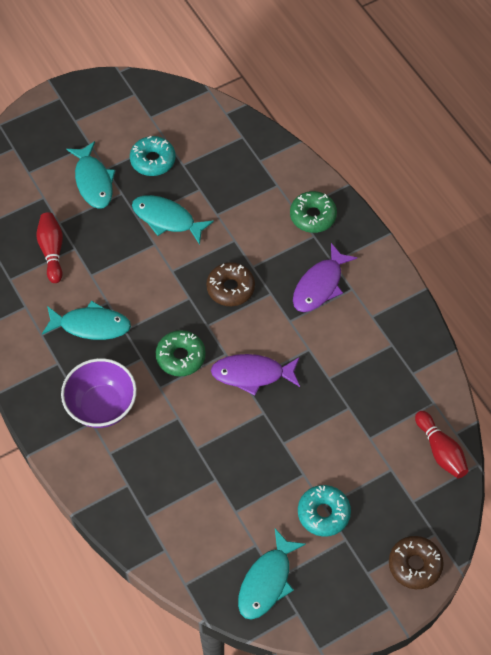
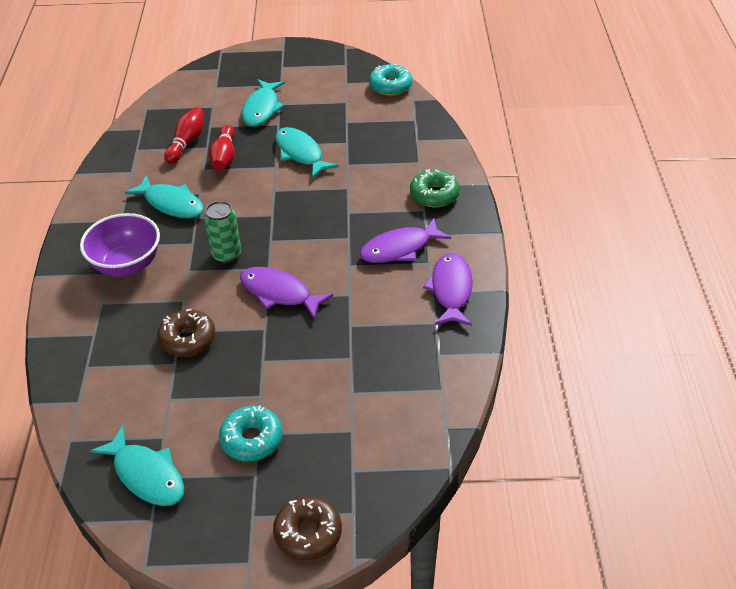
camera: 30 degrees right, 15 degrees down
turquoise donut [130,136,176,176] -> turquoise donut moved to [369,64,413,96]
green donut [156,330,206,377] -> green can [204,201,241,264]
brown donut [206,262,255,306] -> brown donut moved to [157,309,215,357]
turquoise fish [238,529,306,620] -> turquoise fish turned 105 degrees counterclockwise [90,426,184,506]
red bowling pin [415,411,469,478] -> red bowling pin moved to [208,125,235,171]
none -> purple fish [423,253,473,326]

